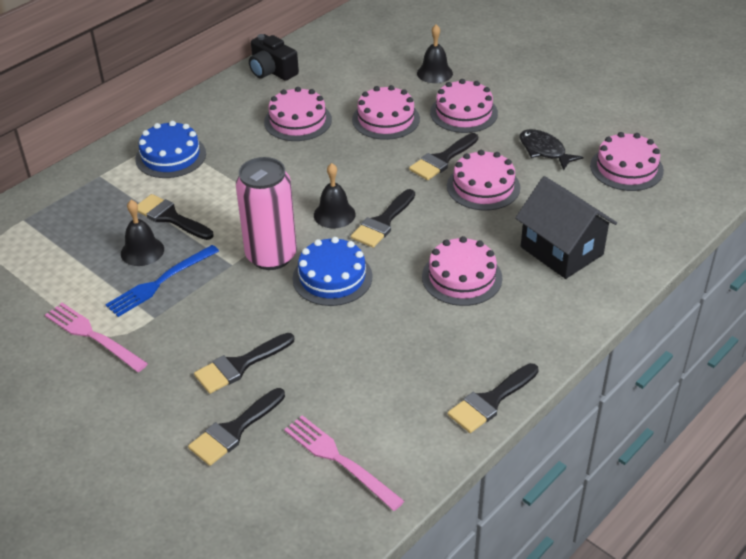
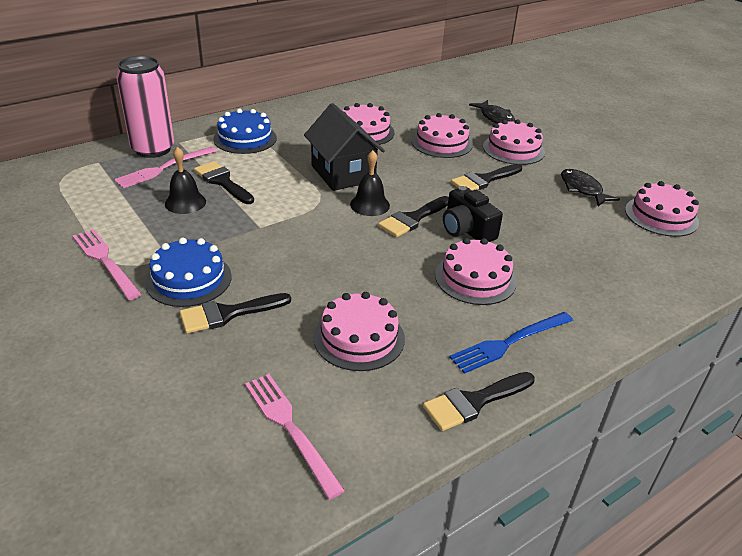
camera: 10 degrees right, 5 degrees down
blue fork [105,245,219,317] -> blue fork moved to [449,312,573,374]
black brush [188,388,285,466] -> none
pink can [236,157,297,270] -> pink can moved to [116,56,174,158]
black camera [249,34,299,81] -> black camera moved to [443,186,503,242]
blue cake [292,237,373,306] -> blue cake moved to [145,238,232,307]
black bell [417,25,453,83] -> black fish [469,100,515,124]
pink cake [447,150,520,211] -> pink cake moved to [313,292,405,371]
black house [515,176,617,279] -> black house moved to [304,103,385,191]
none -> pink fork [114,147,217,189]

